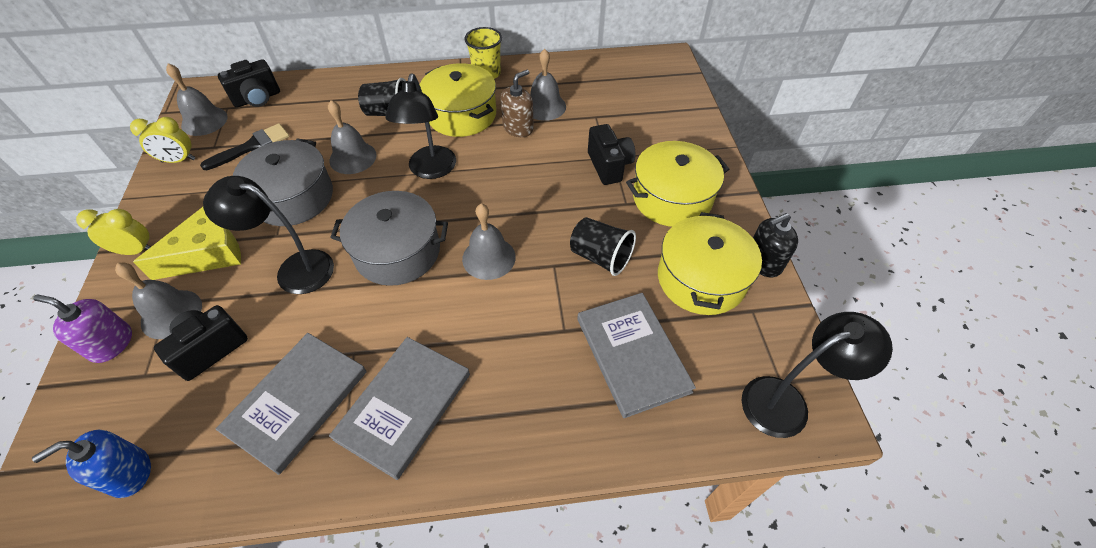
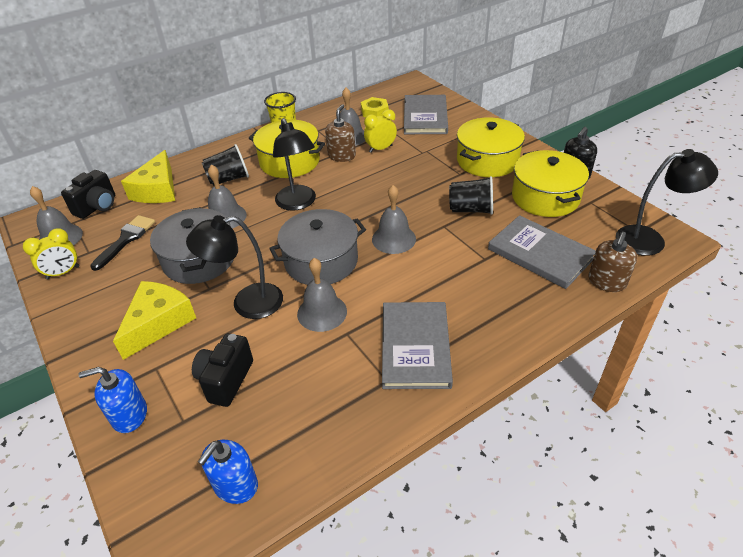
camera: 25 degrees left, 10 degrees down
purple soap dispenser [33,295,132,363] -> blue soap dispenser [78,367,147,433]
yellow clock [76,209,151,255] -> yellow clock moved to [364,109,397,153]
grey bell [115,263,202,339] -> grey bell moved to [297,258,347,332]
grey book [216,333,367,475] -> grey book moved to [404,95,448,134]
black camera [588,124,636,185] -> none
black lamp [742,312,893,438] -> black lamp turned 45 degrees clockwise [616,149,718,256]
none -> yellow cheese [121,150,175,203]
none -> yellow nut [361,97,389,117]
none -> brown soap dispenser [588,232,637,292]

